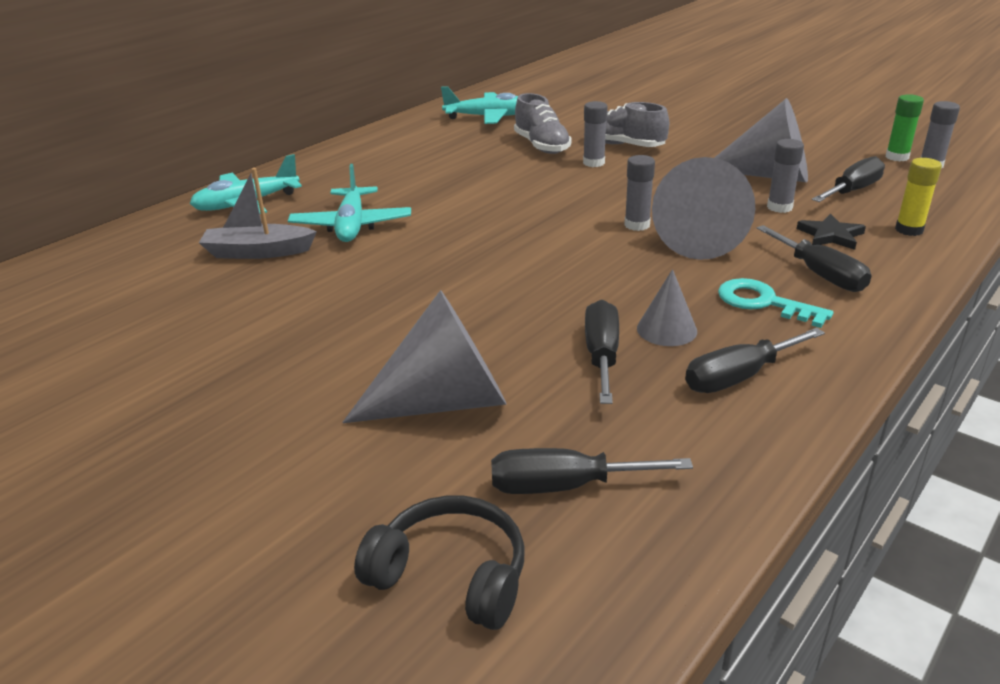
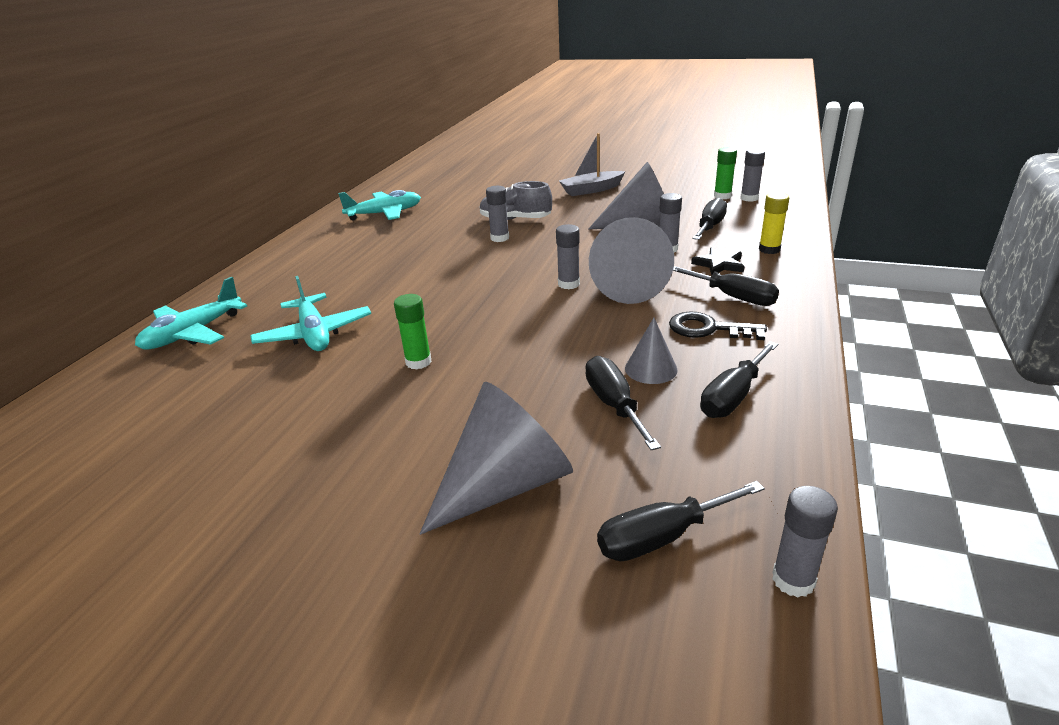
camera: 20 degrees left, 0 degrees up
grey boat [199,168,317,259] -> grey boat moved to [559,133,625,196]
black headphones [354,496,524,630] -> none
grey shoe [514,93,572,154] -> none
turquoise key [718,278,833,328] -> black key [669,311,767,340]
none -> green glue stick [394,294,432,370]
none -> grey glue stick [772,486,838,597]

